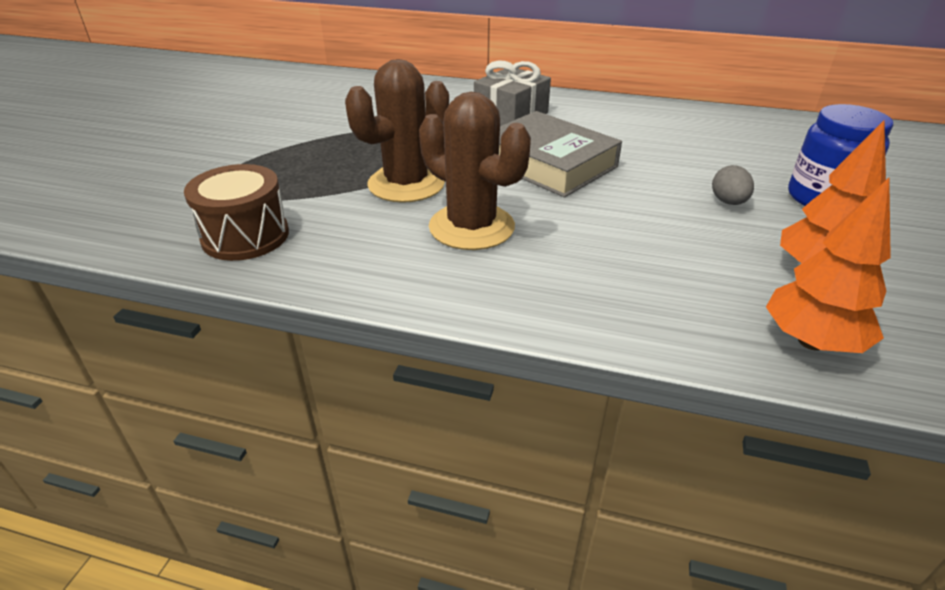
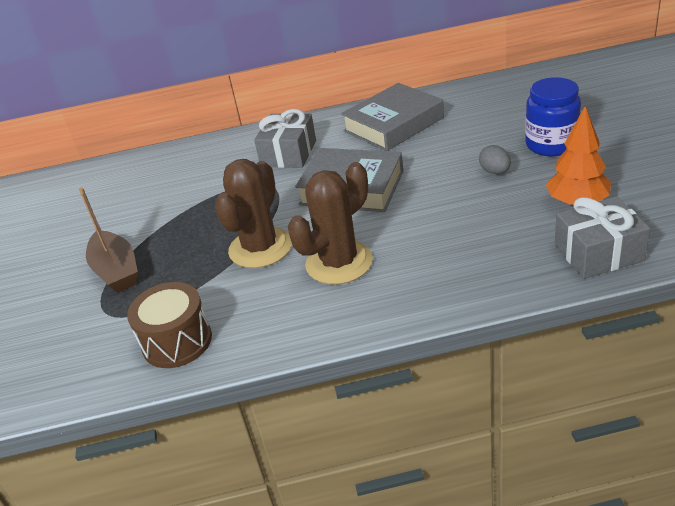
camera: 20 degrees left, 0 degrees up
brown cactus [419,92,531,250] -> brown cactus turned 60 degrees counterclockwise [288,162,373,285]
orange tree [766,178,891,353] -> grey gift [555,196,650,279]
none -> brown boat [79,188,138,293]
none -> grey book [341,83,444,151]

